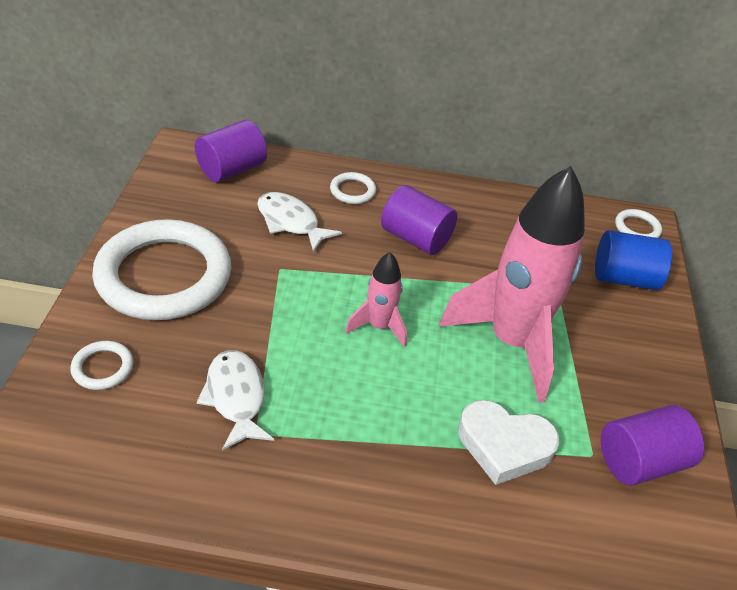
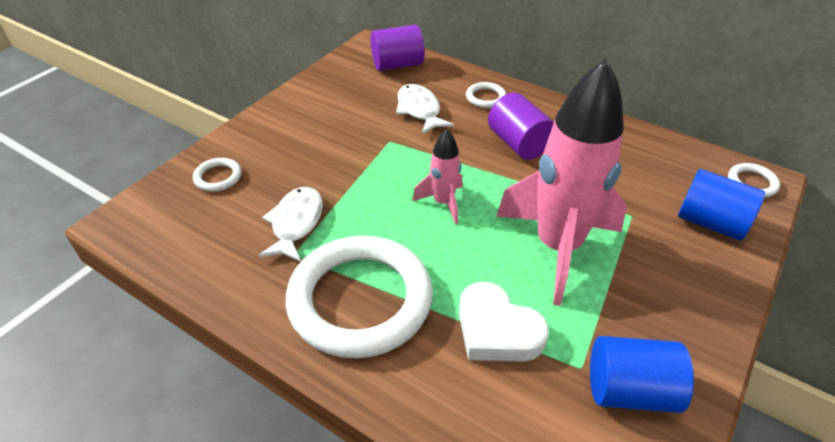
camera: 30 degrees right, 0 degrees up
white ring [92,219,231,320] -> white ring moved to [286,236,433,358]
purple cylinder [601,405,704,486] -> blue cylinder [590,336,694,413]

